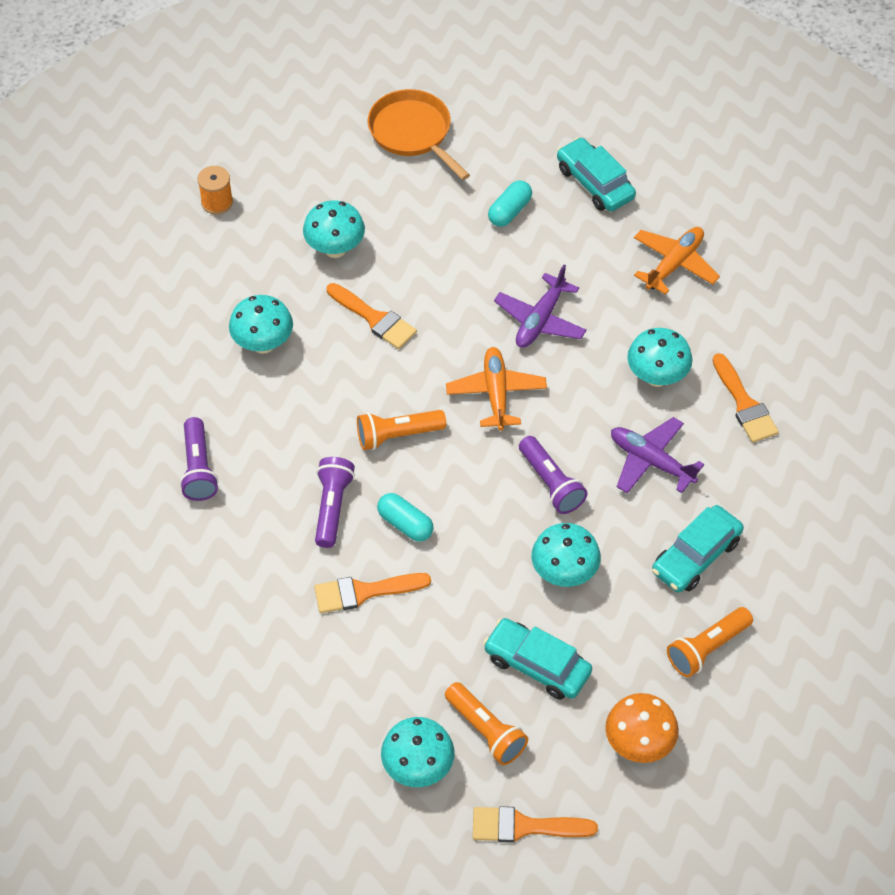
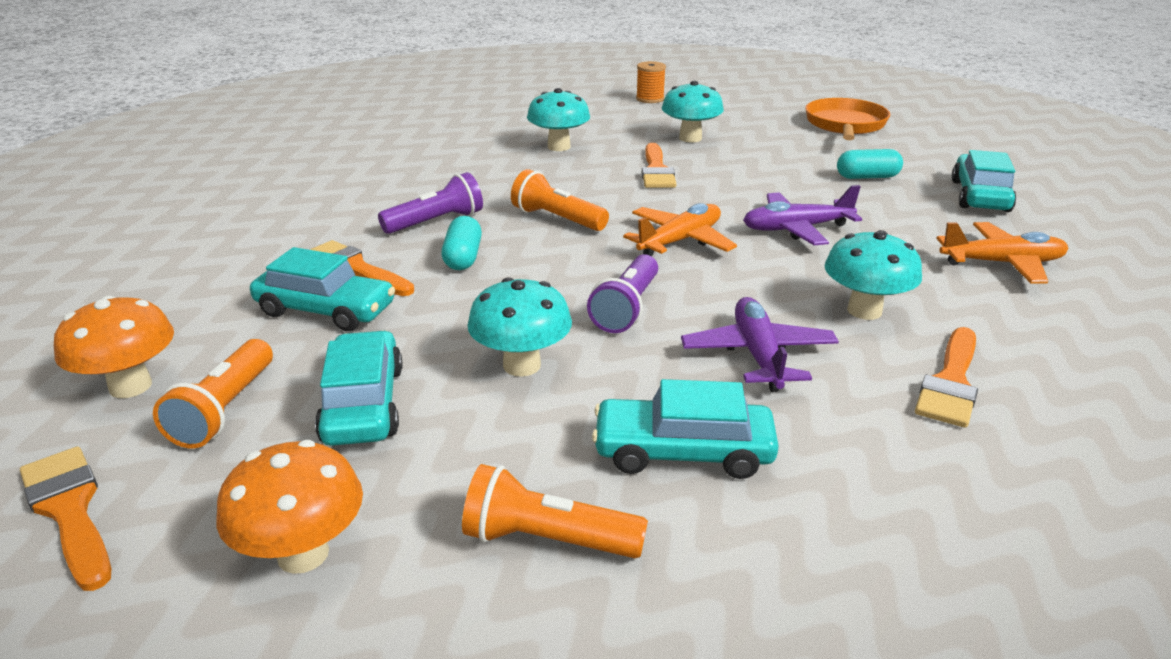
camera: 50 degrees right, 25 degrees down
purple flashlight [180,417,219,501] -> none
turquoise mushroom [381,717,454,787] -> orange mushroom [54,295,174,398]
none -> turquoise car [250,247,395,331]

